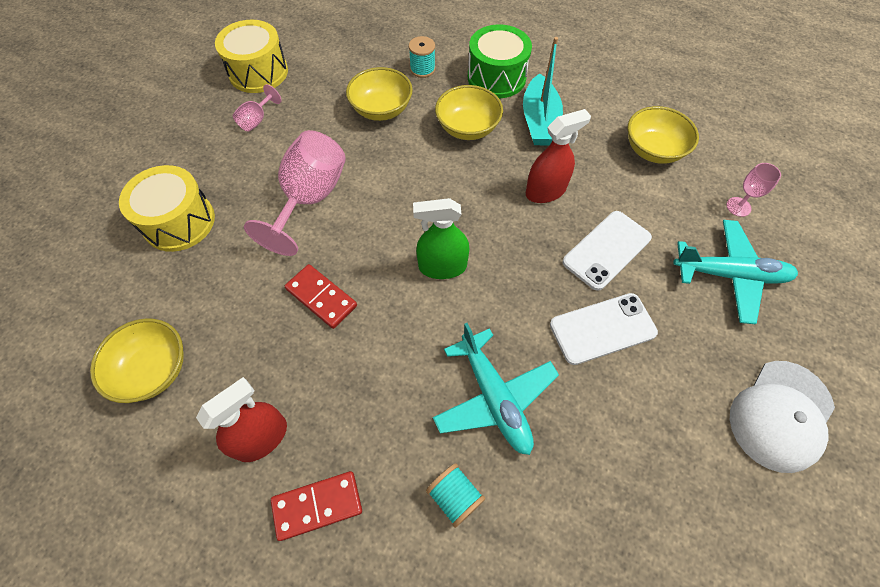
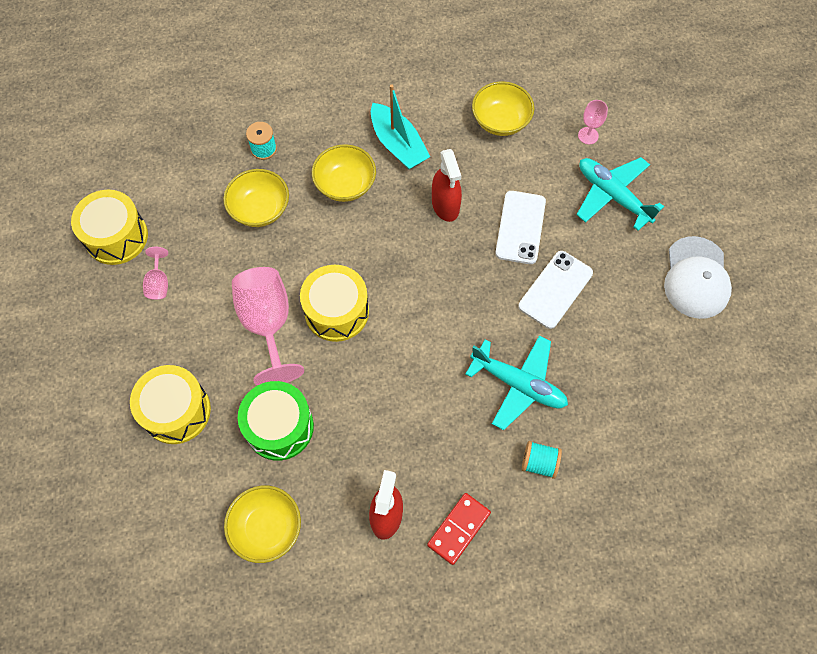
camera: 35 degrees left, 5 degrees up
red domino [285,264,357,329] -> none
green spray bottle [413,198,470,279] -> none
green drum [468,24,532,98] -> green drum moved to [238,381,314,461]
red spray bottle [526,109,591,203] -> red spray bottle turned 135 degrees clockwise [432,149,462,222]
turquoise plane [673,220,798,325] -> turquoise plane turned 105 degrees counterclockwise [577,157,664,231]
none -> yellow drum [300,265,369,342]

